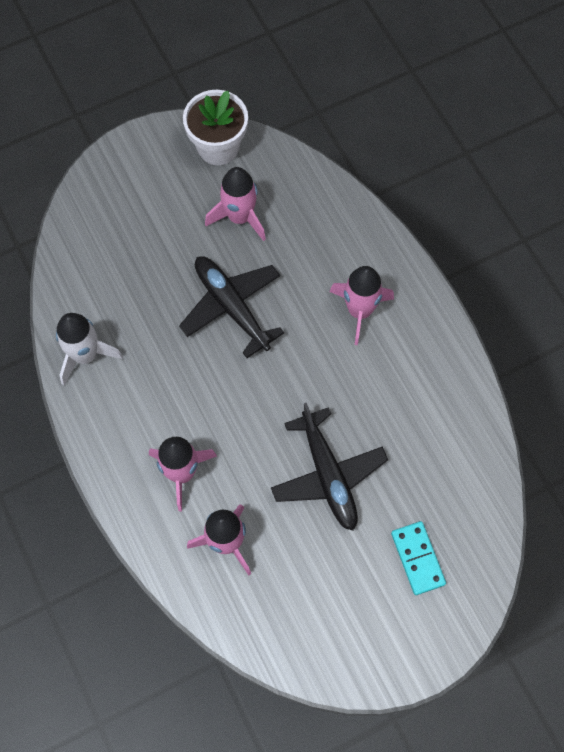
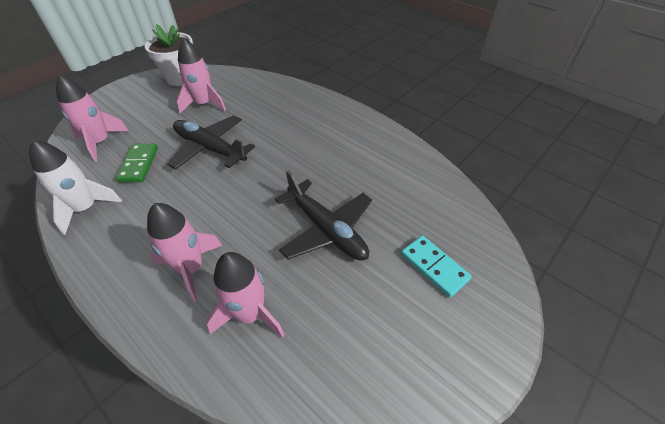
camera: 20 degrees left, 20 degrees down
pink rocket [329,266,394,345] -> pink rocket moved to [56,74,129,162]
none -> green domino [115,144,158,183]

